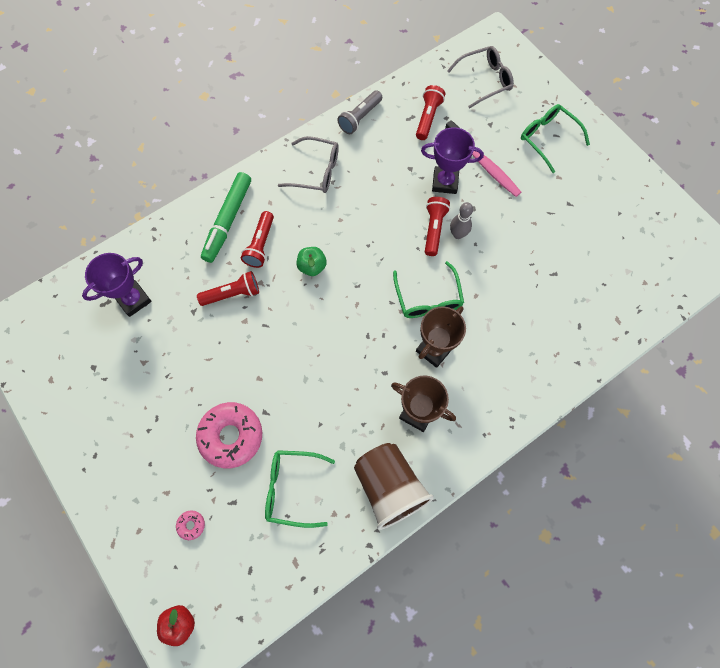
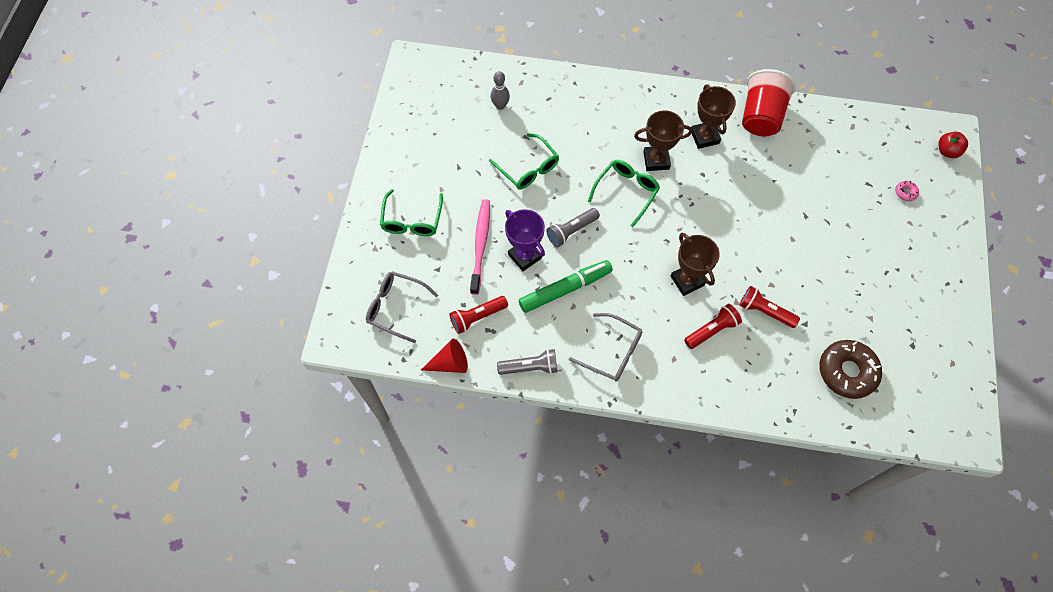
camera: 135 degrees left, 5 degrees down
purple trophy [82,253,152,317] -> brown donut [819,340,882,399]
pink donut [196,402,262,468] -> none
green marker [201,172,251,263] -> green marker moved to [519,260,613,313]
green glasses [265,450,335,528] -> green glasses moved to [489,133,559,190]
grey glasses [278,136,339,193] -> grey glasses turned 150 degrees clockwise [569,313,642,382]
green apple [296,247,327,276] -> brown trophy [671,233,720,296]
brown cup [354,443,434,530] -> red cup [742,69,796,136]
red flashlight [425,197,450,256] -> grey flashlight [547,208,600,247]
grey bowling pin [450,202,473,239] -> grey bowling pin moved to [490,71,510,110]
none -> red cone [421,339,468,373]

